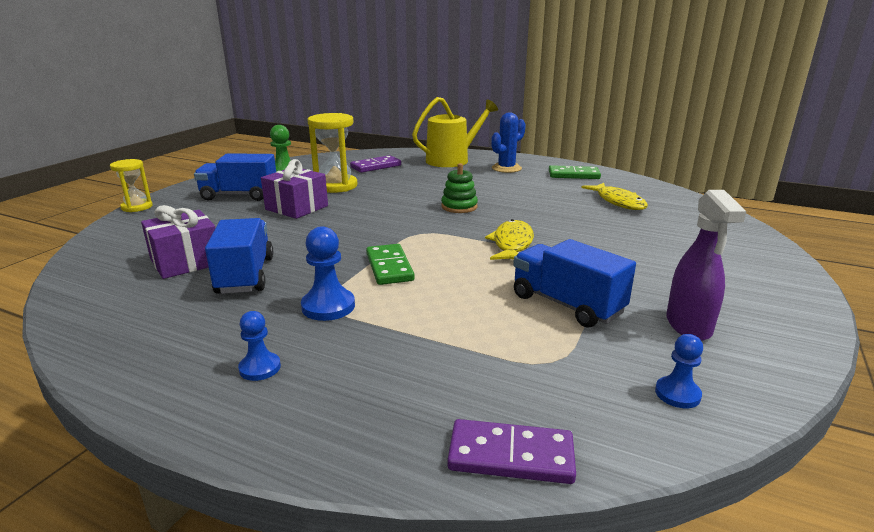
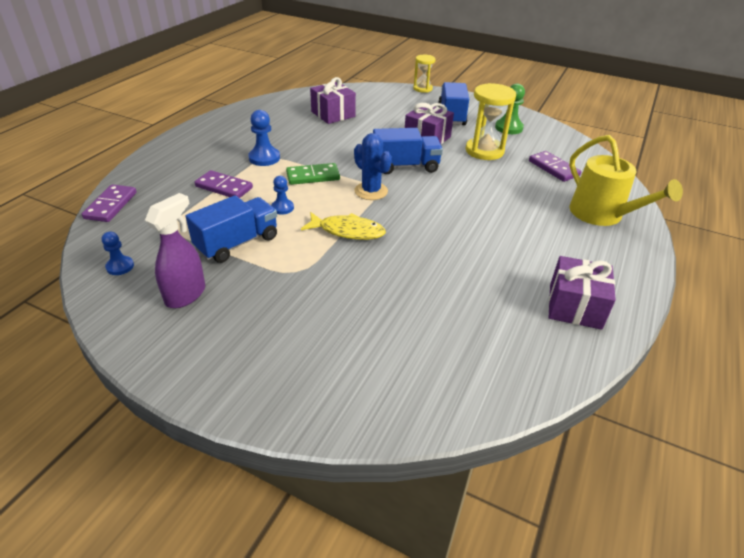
camera: 90 degrees right, 15 degrees up
blue truck [205,218,273,294] -> blue truck moved to [373,128,443,174]
blue pawn [238,311,281,381] -> blue pawn moved to [271,176,294,215]
green stacking toy [441,163,478,213] -> none
blue cactus [491,112,526,173] -> blue cactus moved to [354,133,392,200]
green domino [549,165,601,179] -> purple gift [549,256,616,330]
yellow fish [581,183,648,210] -> none
purple spray bottle [666,190,746,341] -> purple spray bottle turned 120 degrees clockwise [145,193,205,308]
none -> purple domino [194,170,253,198]

